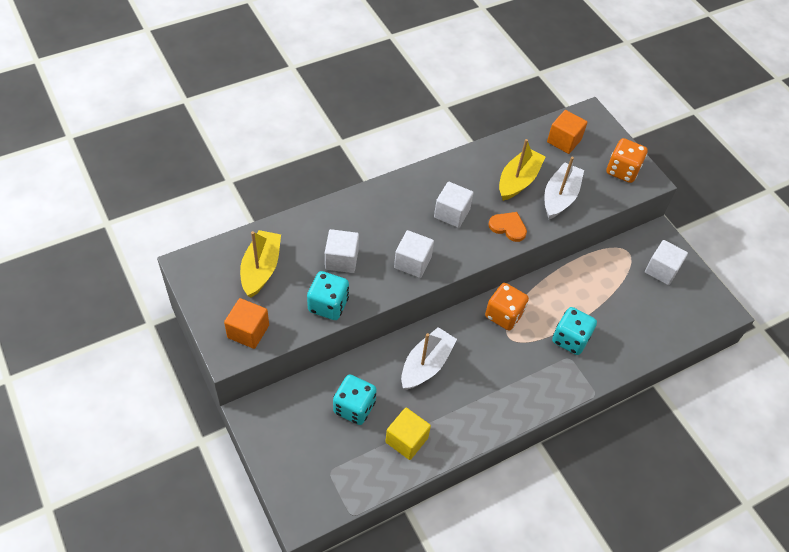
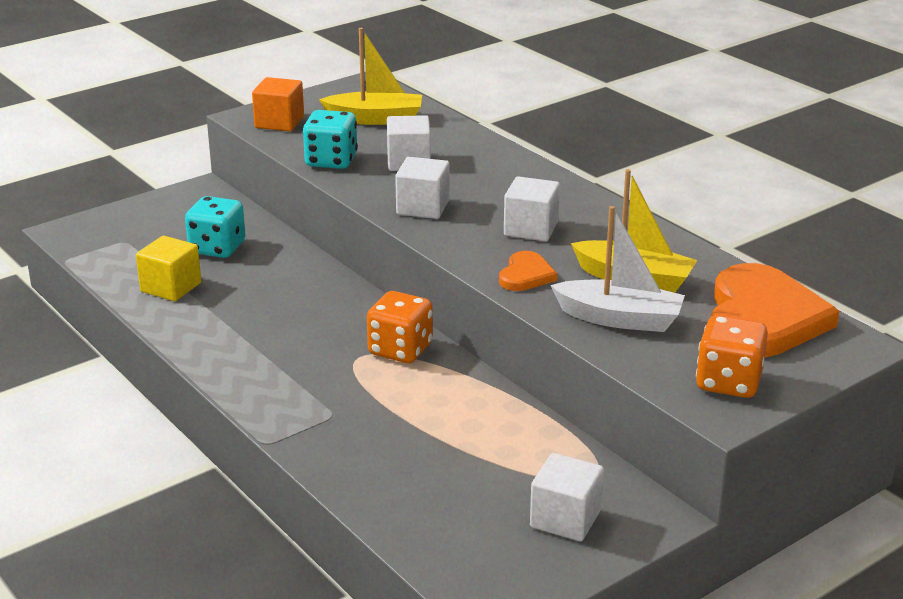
camera: 85 degrees right, 25 degrees down
white boat [401,327,457,390] -> none
orange cube [547,110,588,154] -> orange heart [711,263,839,357]
turquoise dice [552,307,597,355] -> none

